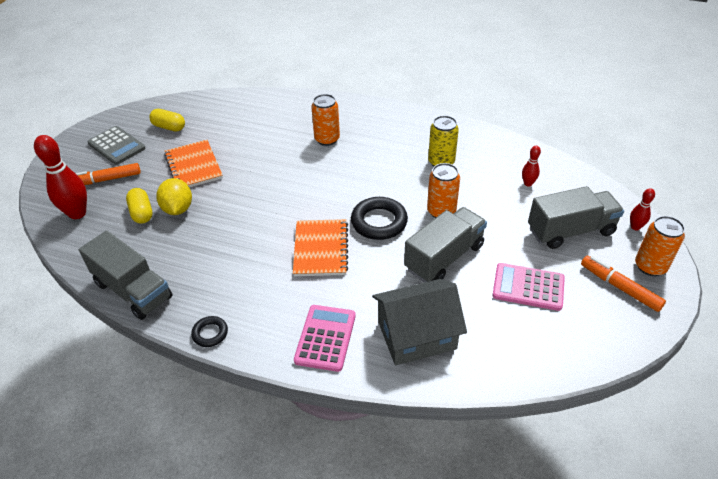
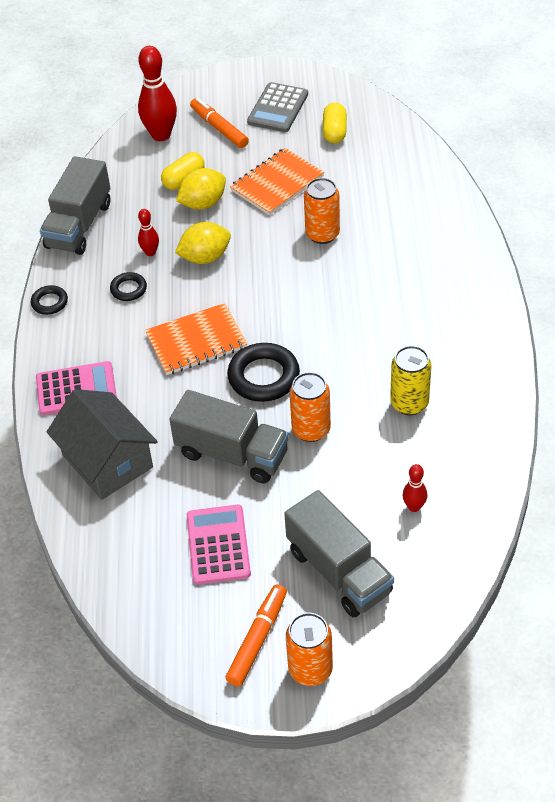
camera: 70 degrees right, 5 degrees up
orange can [311,94,340,146] -> orange can moved to [304,178,340,244]
red bowling pin [630,188,655,231] -> red bowling pin moved to [138,209,159,256]
none -> black ring [110,272,147,301]
none -> yellow lemon [175,222,231,264]

